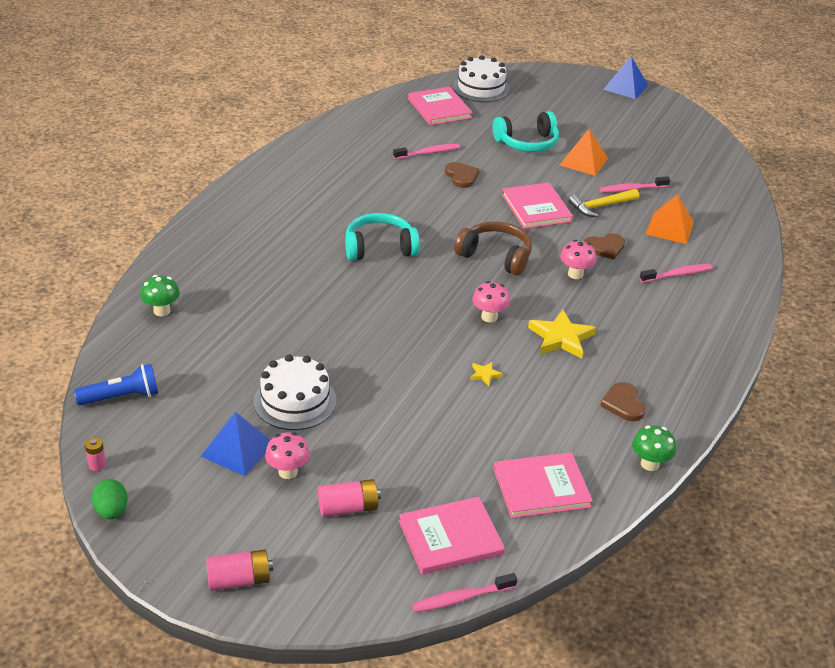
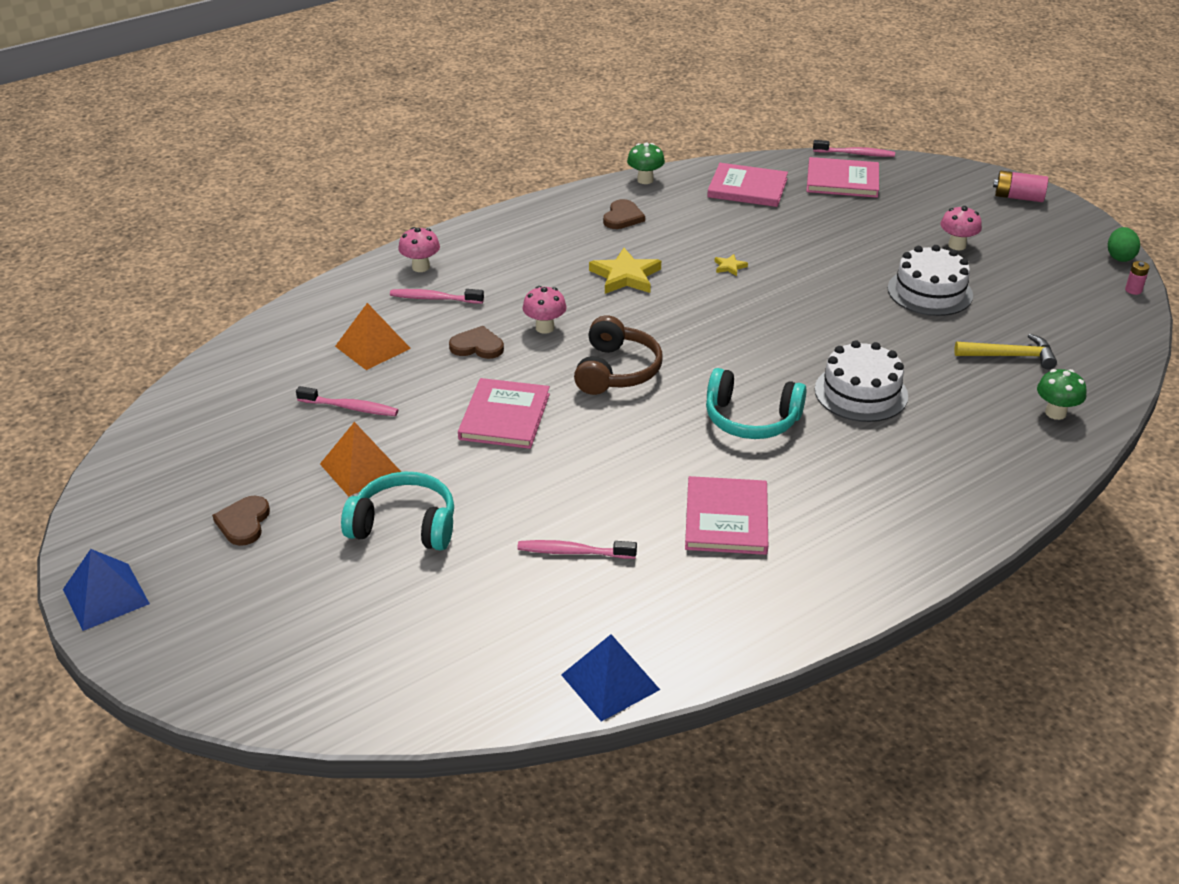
camera: 150 degrees left, 0 degrees up
blue flashlight [74,364,158,405] -> none
blue pyramid [201,412,270,476] -> blue pyramid moved to [561,634,660,721]
pink battery [318,479,381,517] -> none
pink book [408,87,473,125] -> pink book moved to [685,476,768,555]
brown heart [445,162,480,188] -> brown heart moved to [212,496,270,546]
white cake [453,55,510,102] -> white cake moved to [815,340,908,422]
brown headphones [454,221,532,276] -> brown headphones turned 135 degrees counterclockwise [574,315,663,395]
pink mushroom [472,281,510,322] -> pink mushroom moved to [398,227,440,272]
yellow hammer [569,189,639,217] -> yellow hammer moved to [954,334,1057,369]

